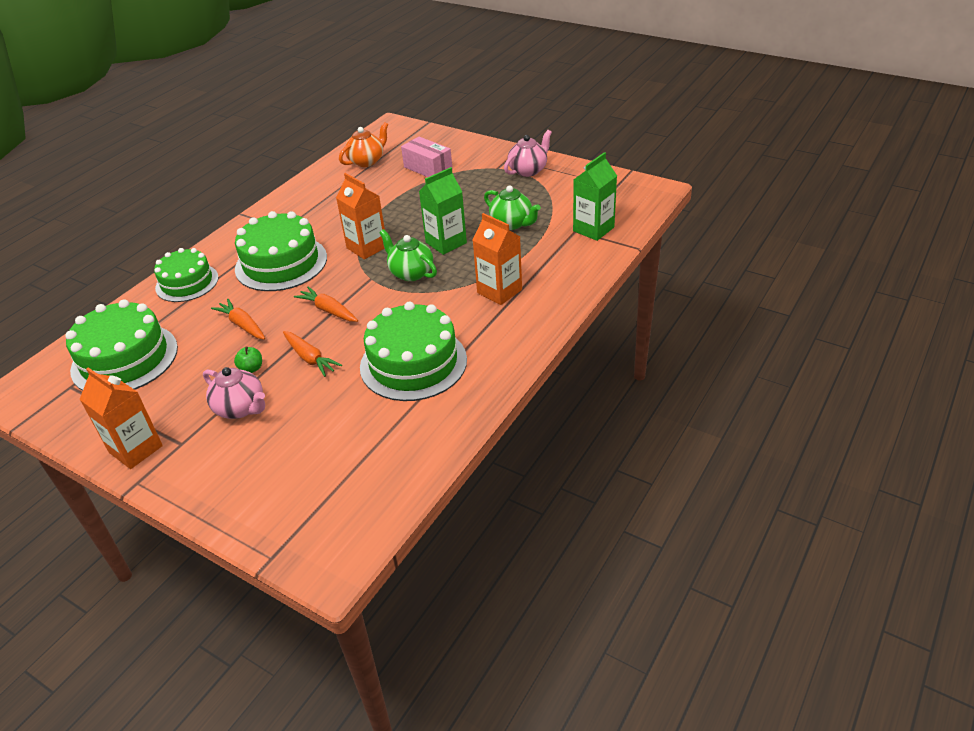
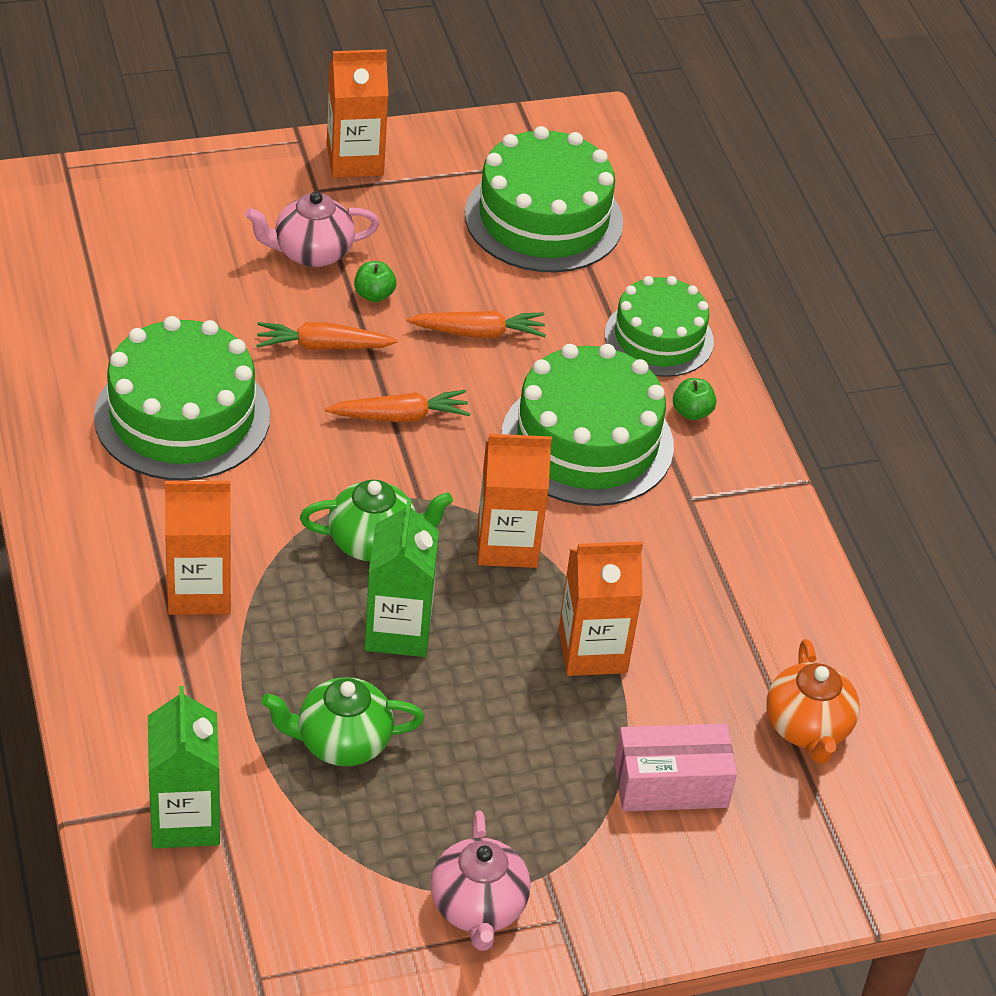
camera: 125 degrees right, 5 degrees up
none -> orange carton [559,541,643,676]
none -> green apple [673,378,716,420]

